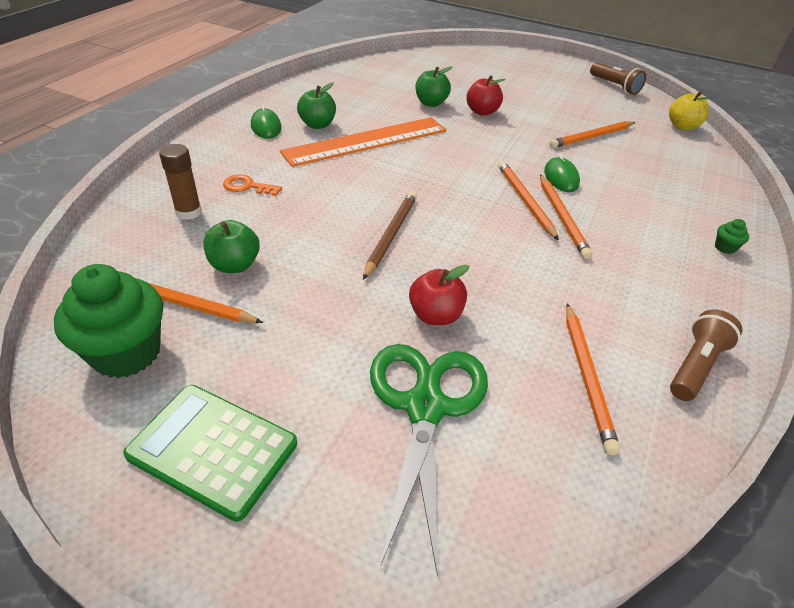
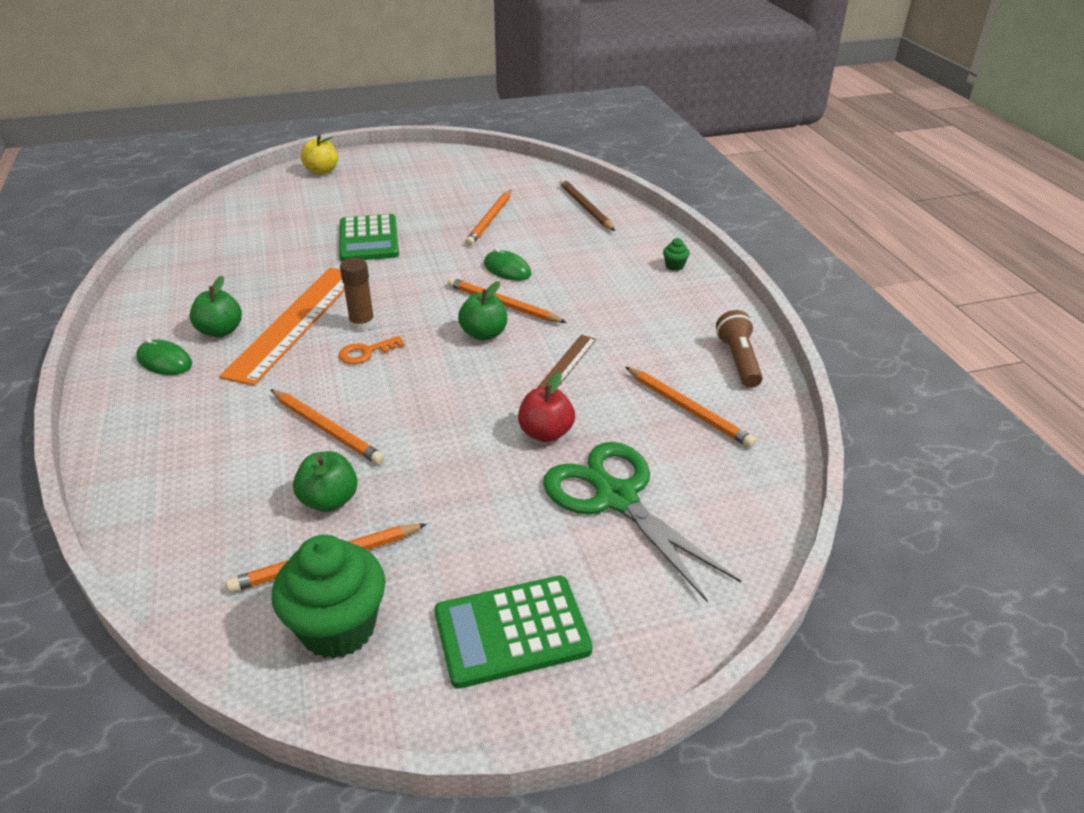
camera: 40 degrees left, 5 degrees down
brown glue stick [159,144,202,220] -> brown glue stick moved to [340,258,375,331]
orange key [223,174,282,196] -> orange key moved to [339,336,405,364]
brown pencil [363,191,417,280] -> brown pencil moved to [560,179,615,231]
green apple [415,66,452,107] -> green apple moved to [458,281,507,341]
red apple [466,75,506,116] -> green calculator [339,214,399,262]
orange pencil [540,175,593,259] -> orange pencil moved to [270,389,385,465]
brown flashlight [590,62,646,95] -> none
yellow apple [669,91,714,130] -> yellow apple moved to [301,135,338,175]
none -> brown ruler [538,335,596,388]

